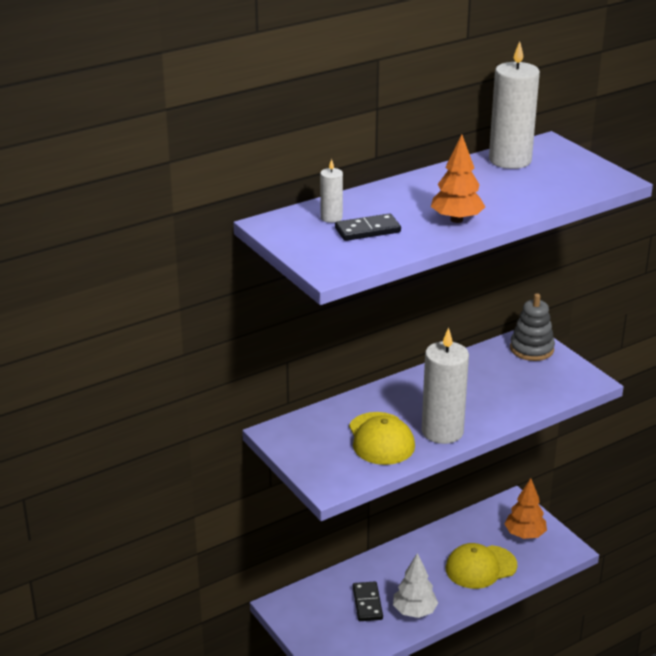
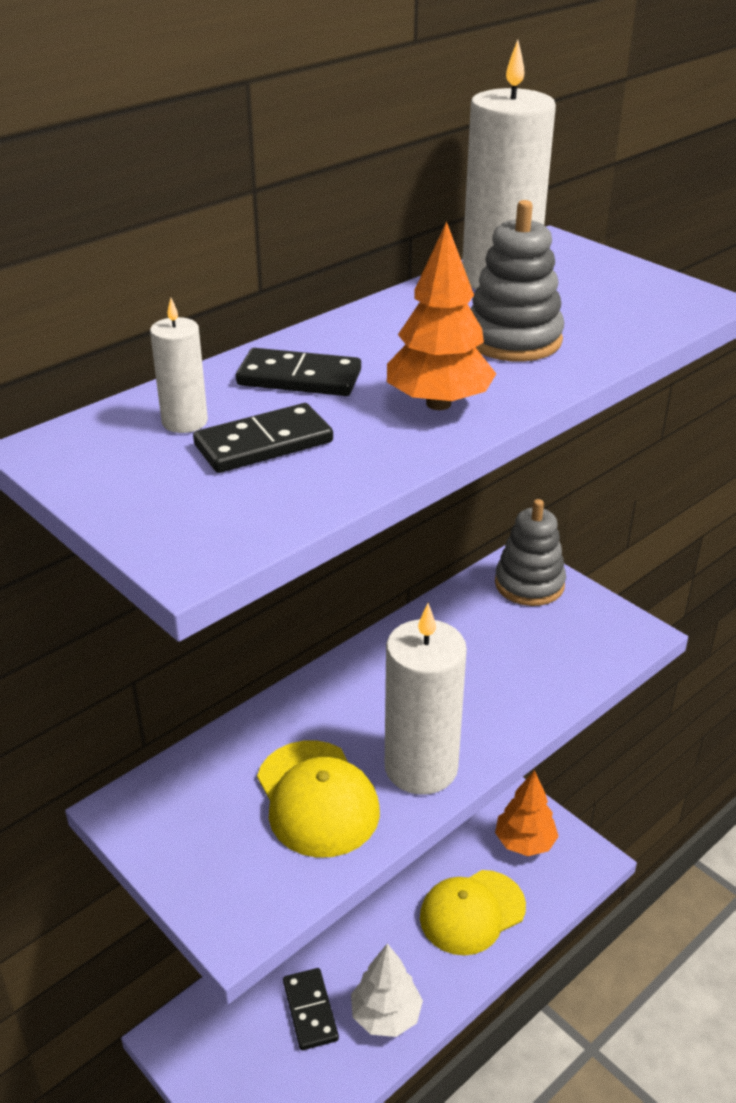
camera: 10 degrees left, 5 degrees up
none -> black domino [236,348,361,396]
none -> grey stacking toy [470,200,564,361]

